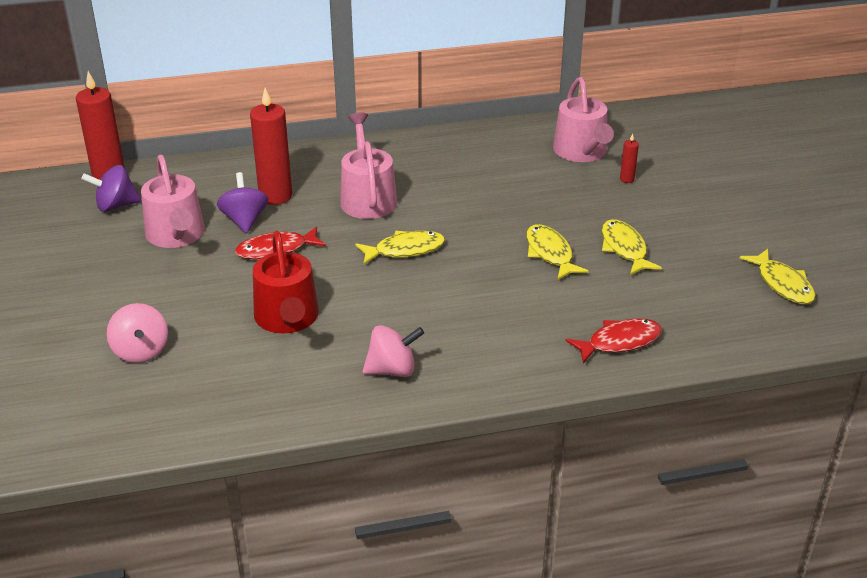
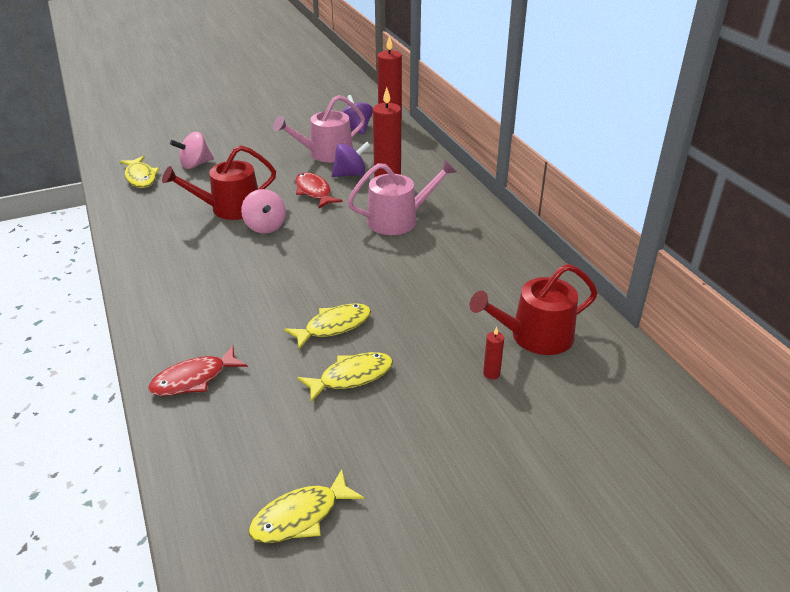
camera: 80 degrees right, 0 degrees up
yellow fish [355,231,445,264] -> yellow fish moved to [120,156,160,188]
pink spinning top [362,325,424,377] -> pink spinning top moved to [241,189,286,234]
pink watering can [553,77,614,162] -> red watering can [469,264,598,355]
red fish [566,318,662,364] -> red fish turned 90 degrees clockwise [148,345,248,396]

